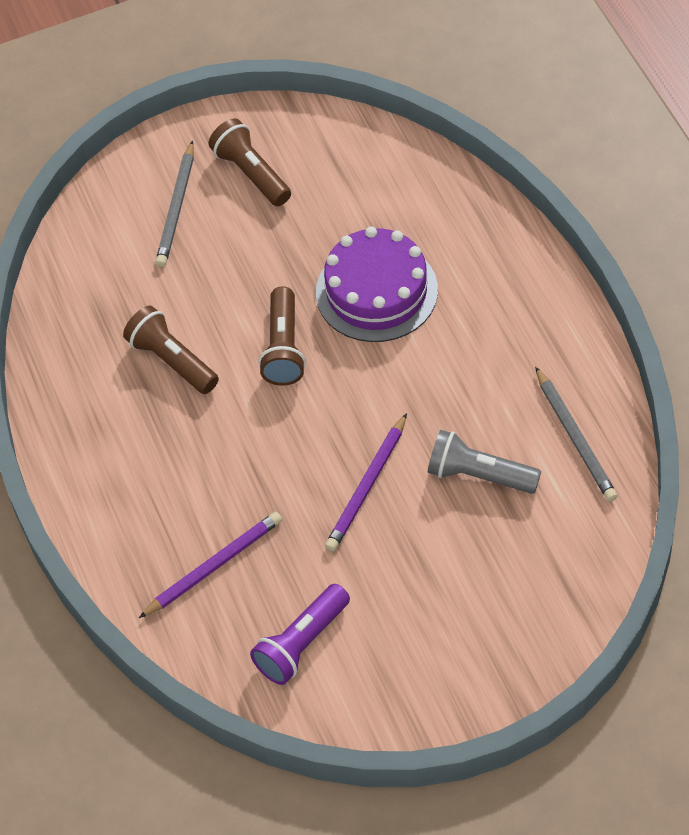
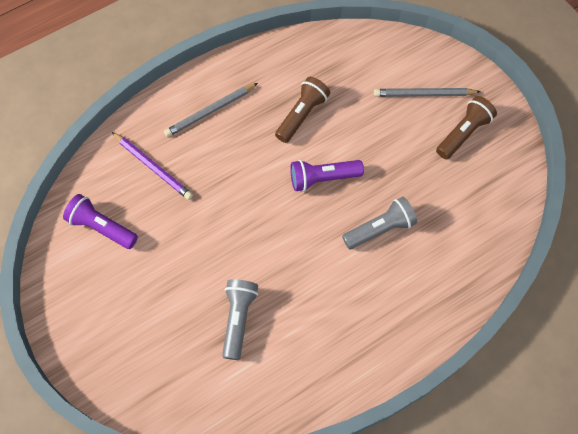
camera: 75 degrees right, 10 degrees up
brown flashlight [258,286,306,386] -> purple flashlight [290,160,364,192]
purple cake [316,227,438,342] -> grey flashlight [342,197,417,249]
purple pencil [325,413,407,551] -> none
grey pencil [535,367,618,502] -> grey pencil moved to [164,83,258,137]

